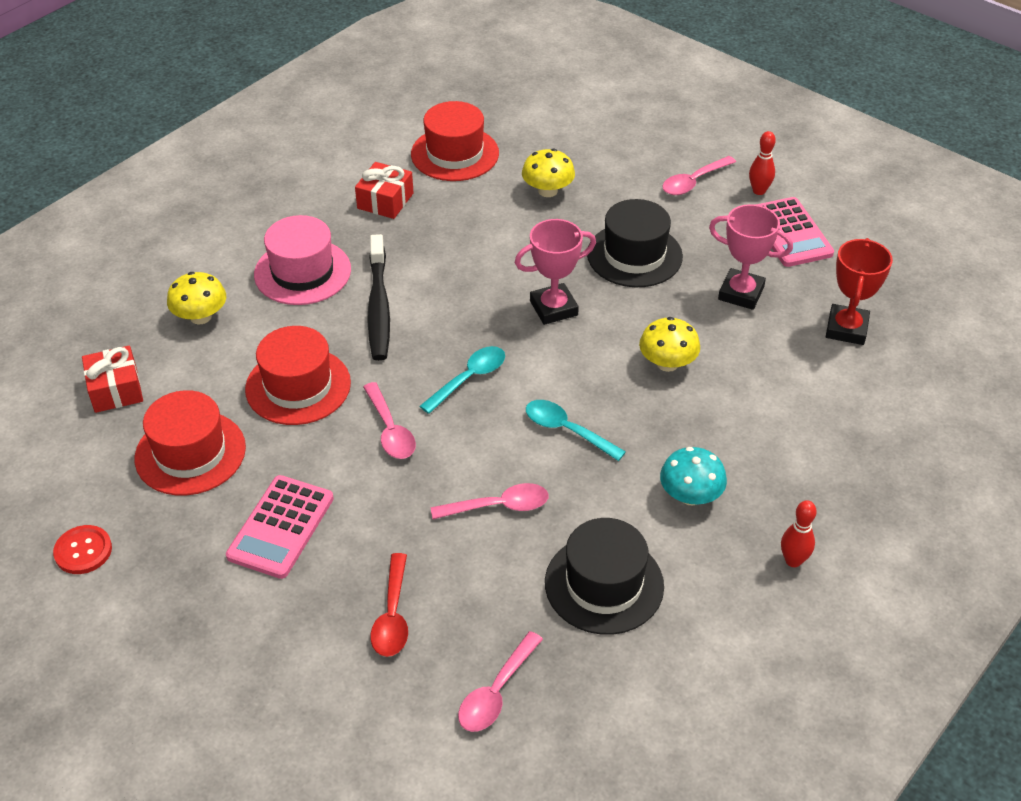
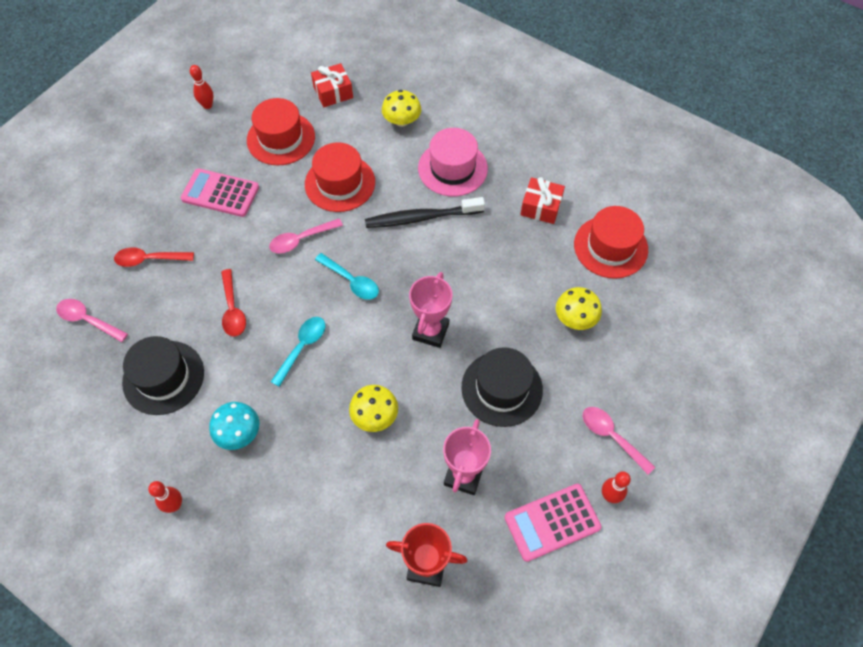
camera: 85 degrees right, 15 degrees up
red button [53,525,112,574] -> red bowling pin [190,65,214,109]
pink spoon [431,483,549,519] -> red spoon [221,269,246,337]
pink trophy [515,219,596,325] -> pink trophy turned 45 degrees clockwise [409,272,452,348]

